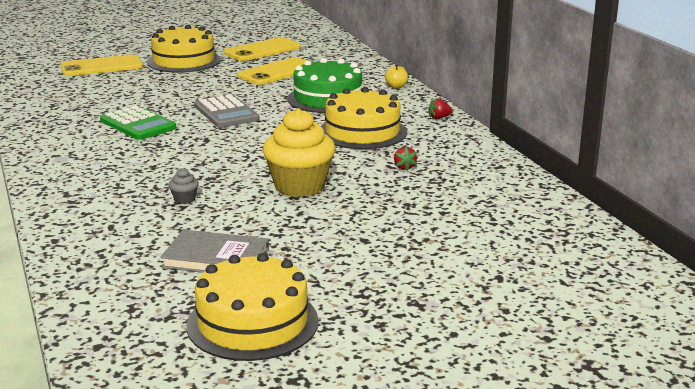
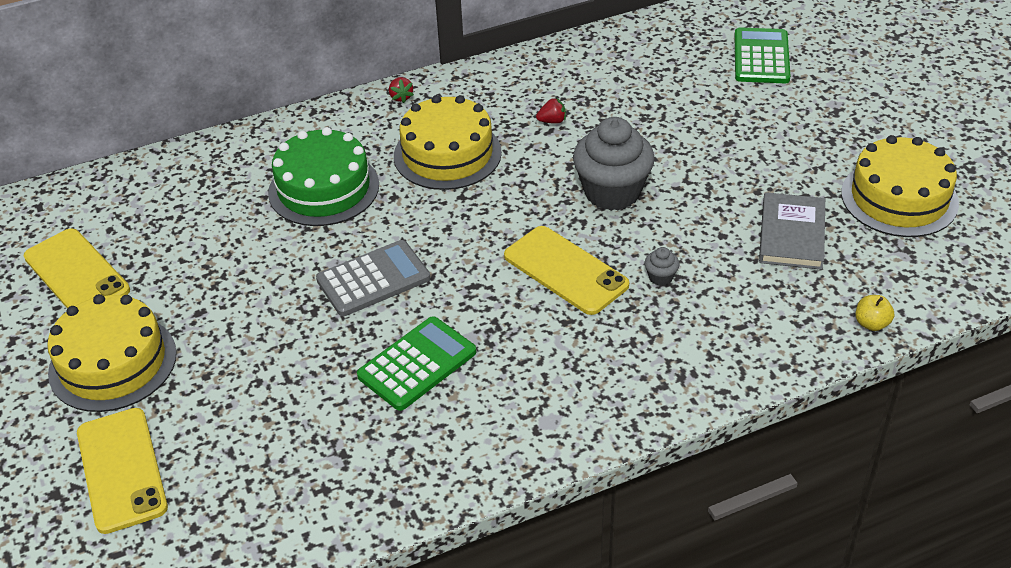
camera: 90 degrees left, 20 degrees up
yellow phone [237,57,311,85] -> yellow phone moved to [504,226,629,315]
yellow cupcake [263,108,335,197] -> grey cupcake [573,117,655,211]
yellow apple [385,64,408,88] -> yellow apple moved to [856,295,894,331]
none -> green calculator [734,27,790,83]

